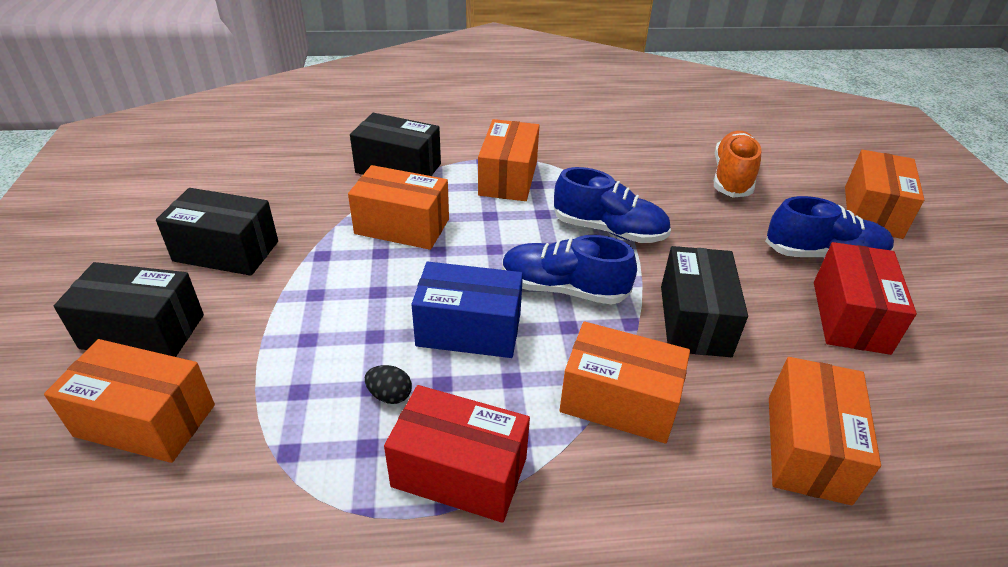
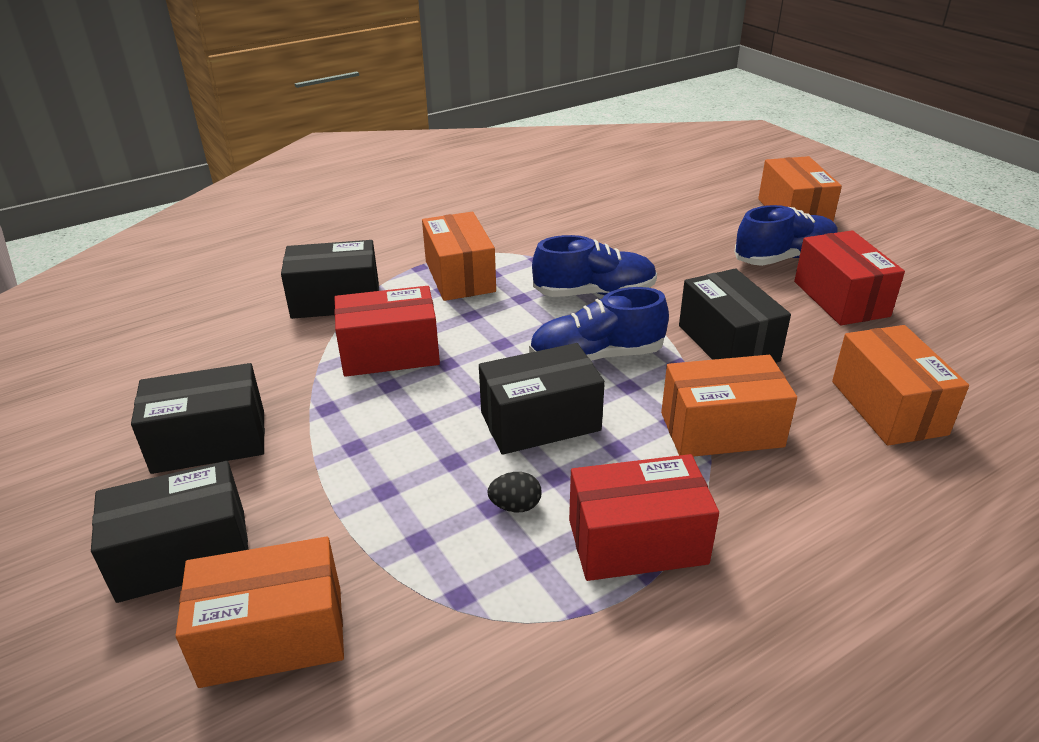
camera: 25 degrees left, 5 degrees down
orange box [348,165,449,250] -> red box [334,286,440,377]
blue box [411,262,523,358] -> black box [479,343,605,455]
orange shoe [714,131,762,198] -> none

